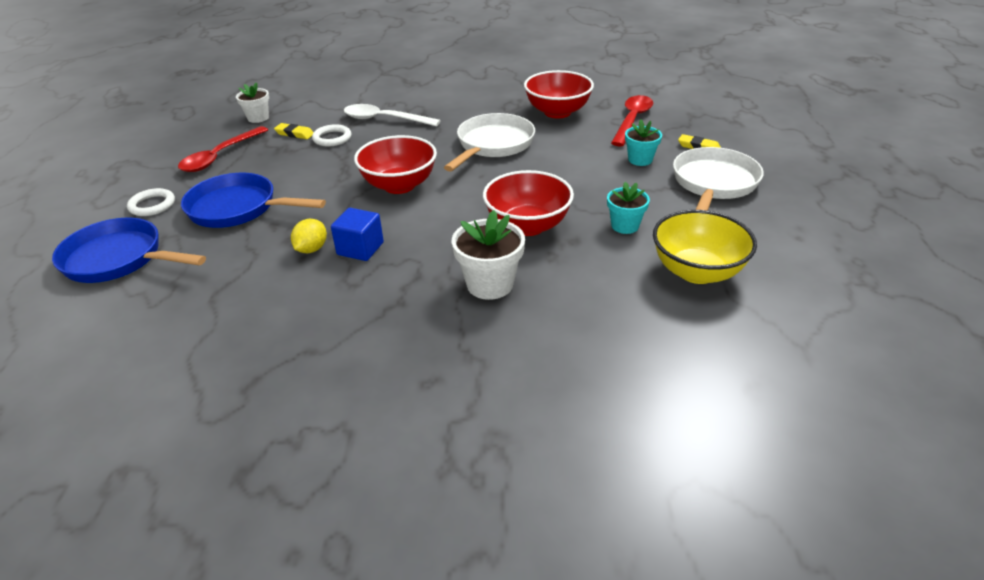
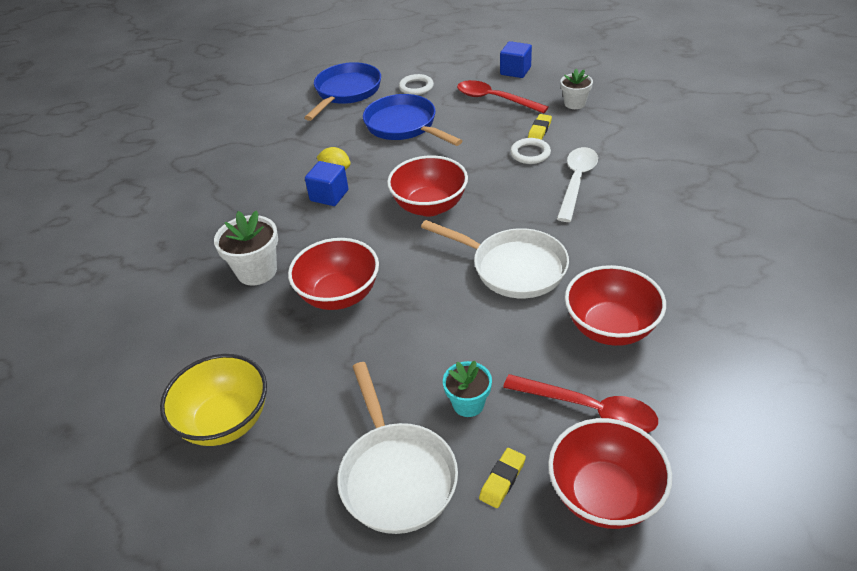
camera: 95 degrees right, 5 degrees up
blue pan [181,173,326,228] -> blue pan turned 60 degrees counterclockwise [363,94,462,146]
turquoise flower pot [607,182,650,234] -> none
white pan [673,147,764,211] -> white pan turned 45 degrees clockwise [337,362,458,534]
none -> blue cube [500,41,532,78]
none -> red bowl [548,418,672,529]

